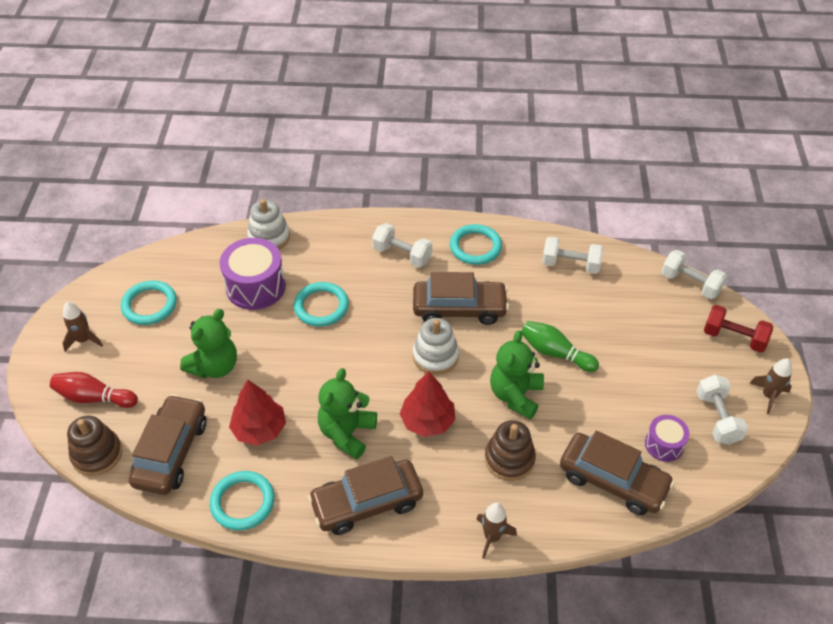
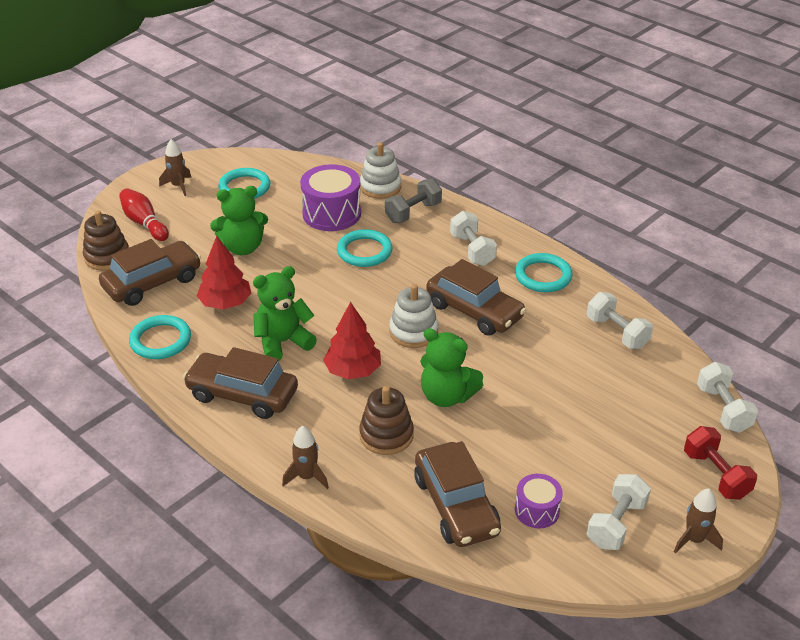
camera: 40 degrees right, 10 degrees down
green teddy bear [490,330,544,419] -> green teddy bear turned 120 degrees counterclockwise [420,328,483,407]
green bowling pin [521,321,599,372] -> none
none -> grey dumbbell [385,179,442,223]

